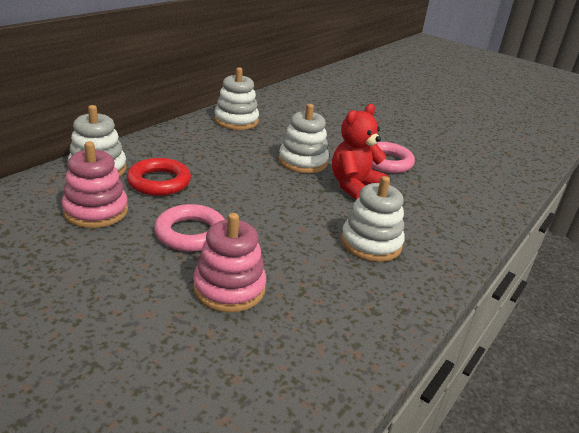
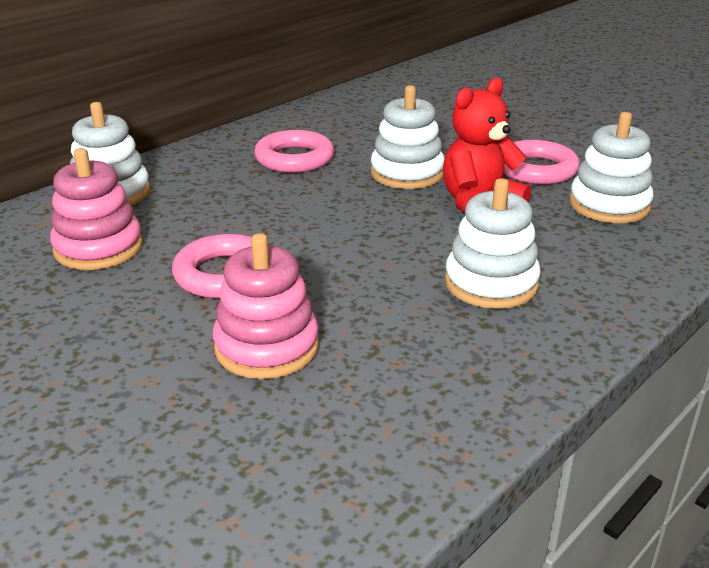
camera: 10 degrees right, 0 degrees up
red ring [126,158,191,196] -> none
white stacking toy [214,67,259,130] -> white stacking toy moved to [569,112,654,223]
none -> pink ring [254,130,334,173]

